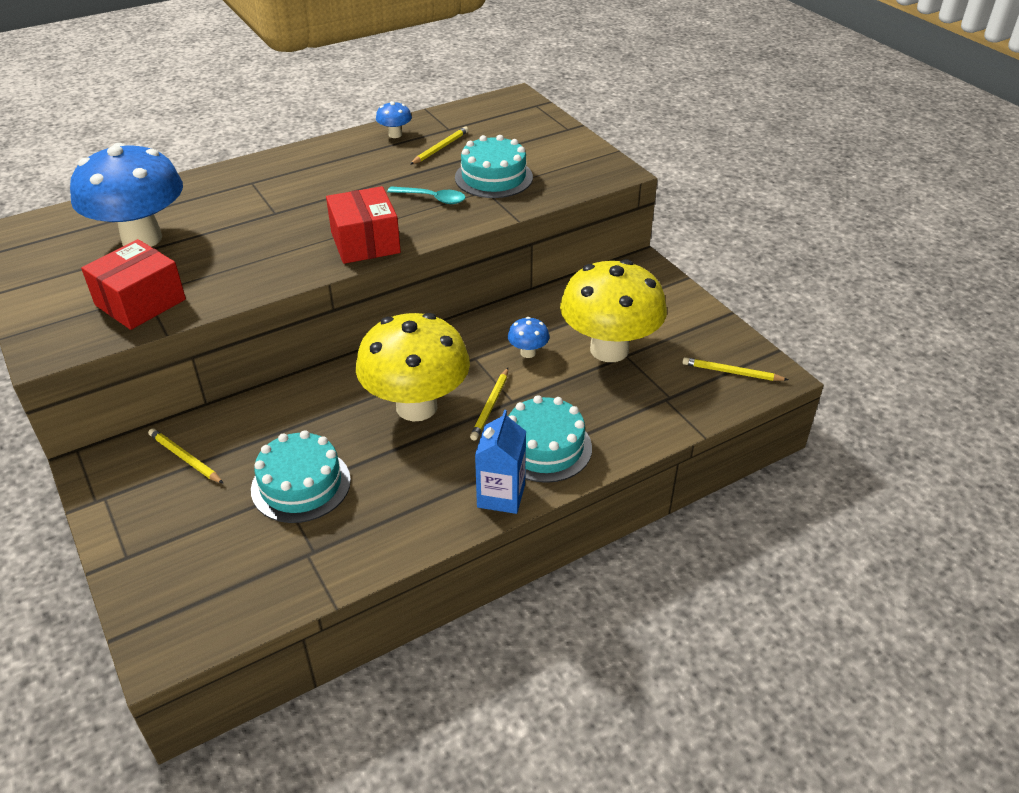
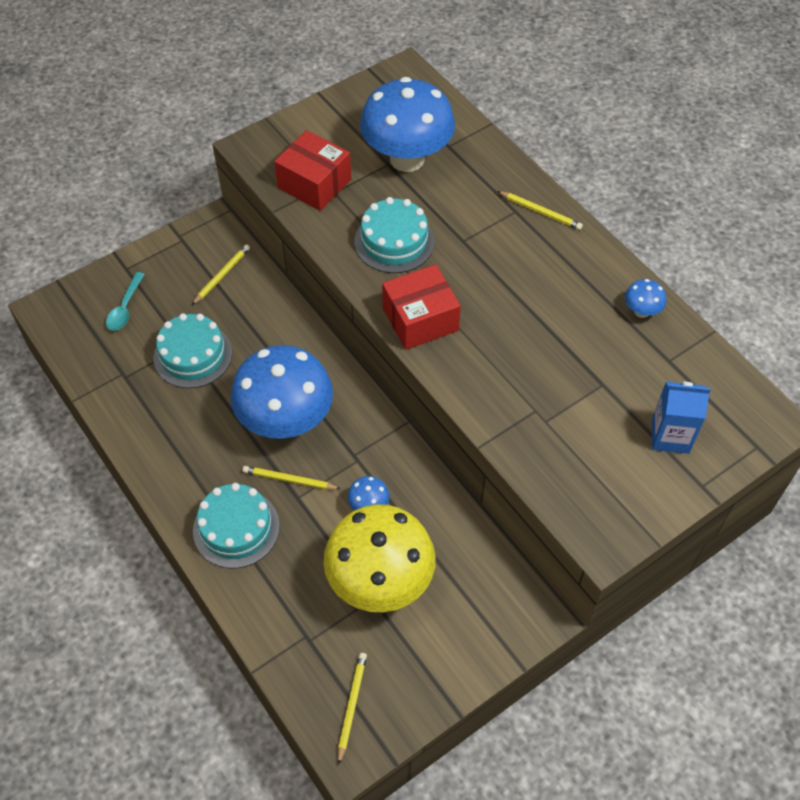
camera: 85 degrees right, 15 degrees up
yellow mushroom [356,313,470,422] -> blue mushroom [231,345,333,439]
turquoise spoon [387,186,465,204] -> turquoise spoon moved to [106,272,145,331]
yellow pencil [410,127,469,165] -> yellow pencil moved to [497,191,583,230]
turquoise cake [455,135,533,198] -> turquoise cake moved to [354,197,435,273]
blue carton [475,410,526,514] -> blue carton moved to [652,382,711,454]

